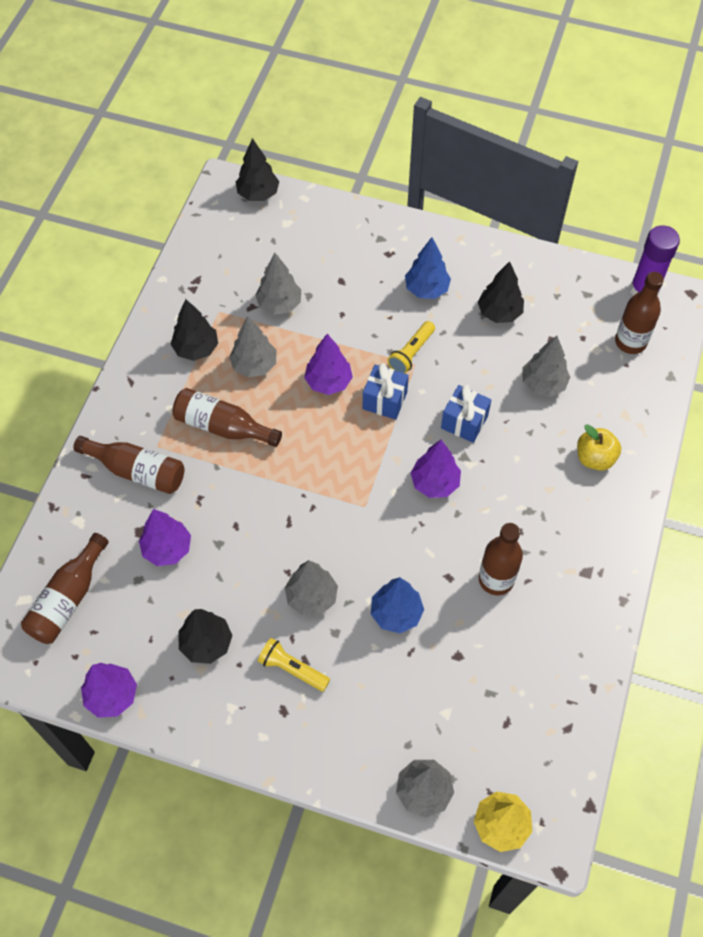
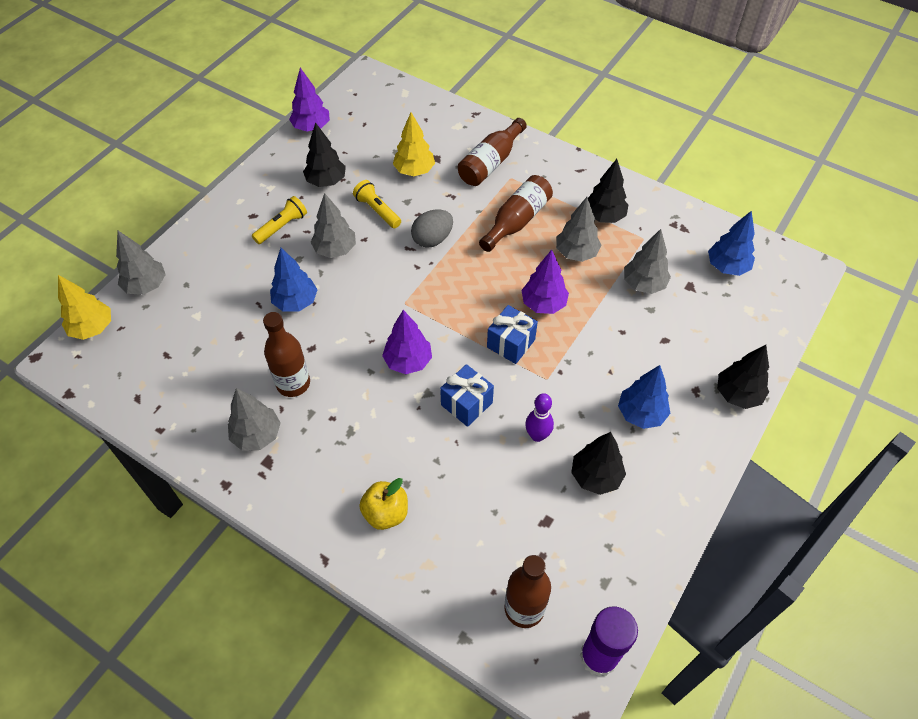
camera: 105 degrees right, 5 degrees down
brown bottle [21,533,109,644] -> none
purple tree [139,509,191,566] -> yellow tree [393,112,435,176]
black tree [236,138,279,201] -> black tree moved to [717,345,769,409]
yellow flashlight [387,321,435,374] -> yellow flashlight moved to [353,180,401,228]
grey tree [523,336,570,397] -> grey tree moved to [228,388,281,451]
none -> grey egg [411,210,453,248]
none -> purple bowling pin [525,393,554,442]
none -> blue tree [708,211,755,276]

